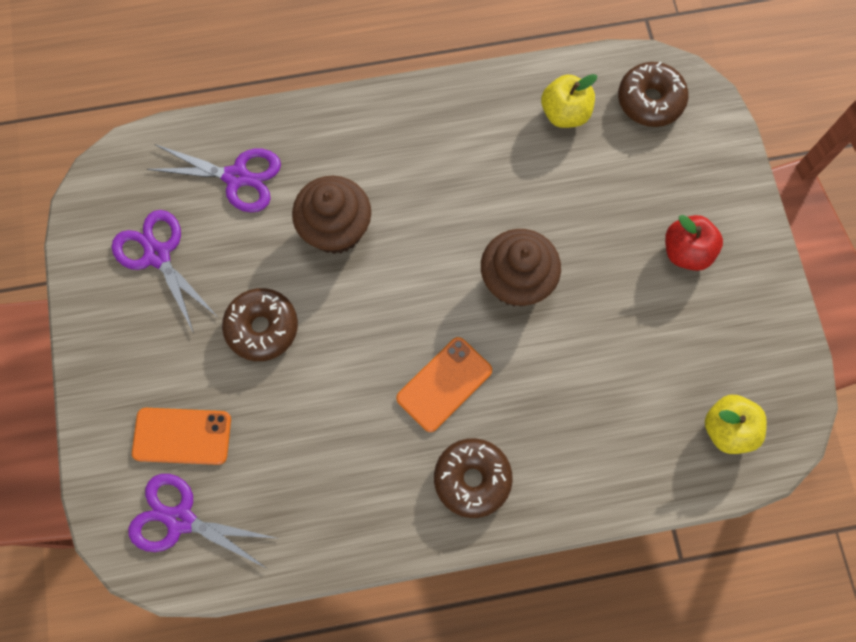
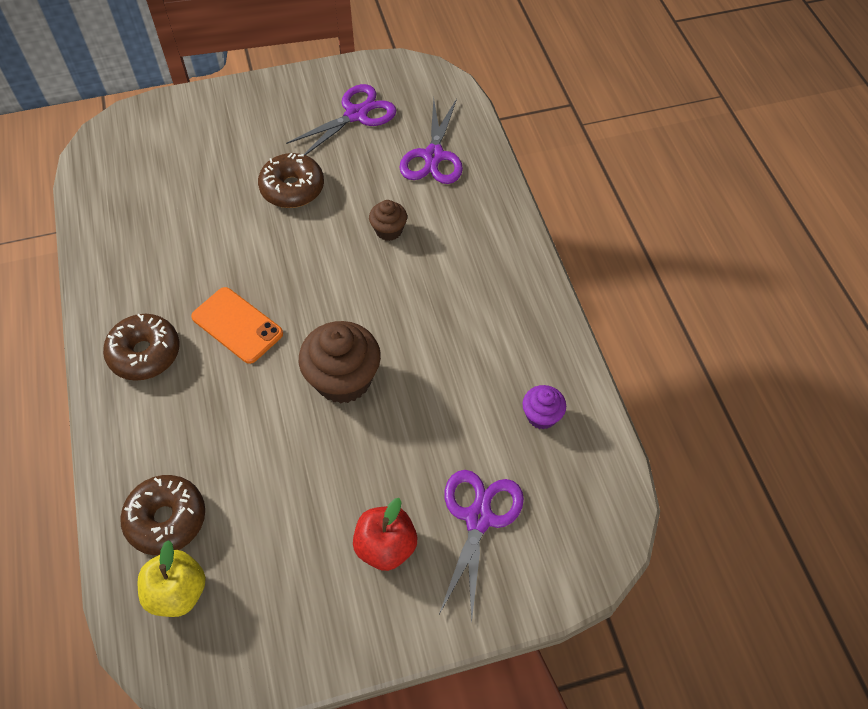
camera: 85 degrees right, 15 degrees down
purple scissors [128,474,275,568] -> purple scissors moved to [439,470,524,623]
orange phone [132,408,231,465] -> none
brown cupcake [292,176,371,254] -> brown cupcake [369,200,407,241], size x0.53
yellow apple [541,74,597,128] -> purple cupcake [522,385,566,429]
brown donut [618,62,689,127] -> brown donut moved to [120,475,205,555]

